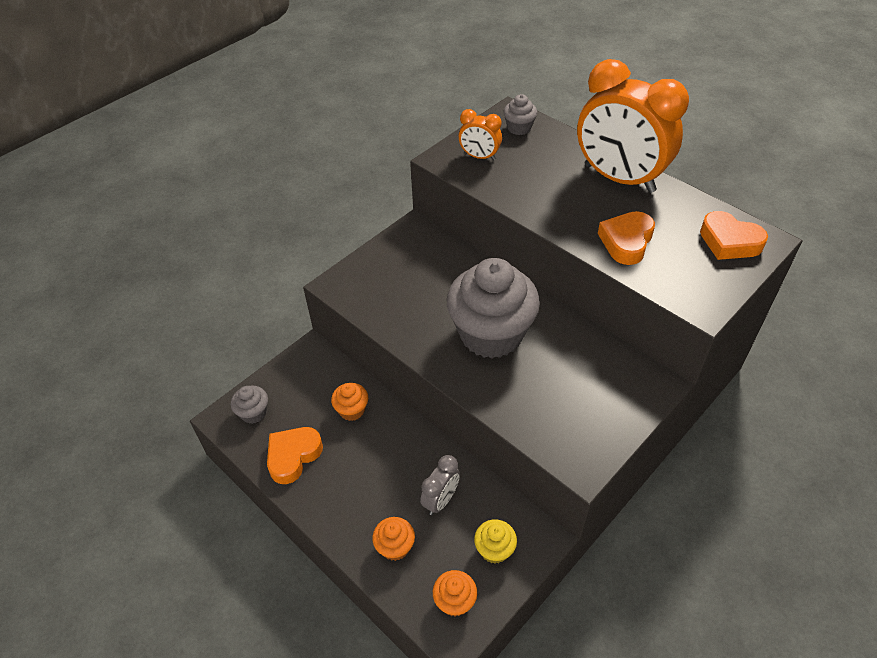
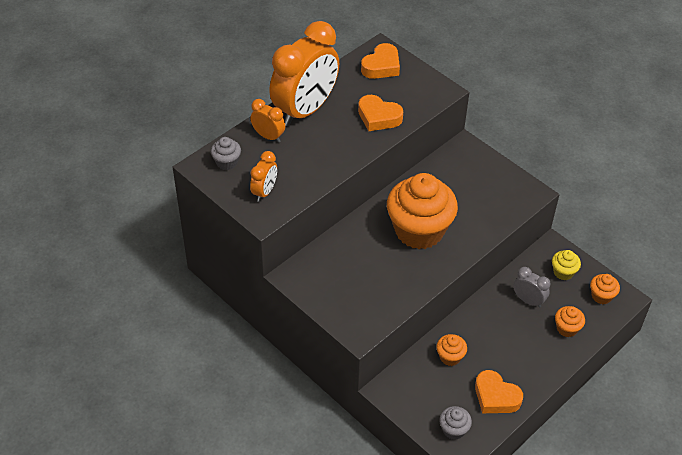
camera: 90 degrees left, 0 degrees up
grey cupcake [447,258,540,358] -> orange cupcake [387,173,458,249]
none -> orange clock [250,99,285,142]

